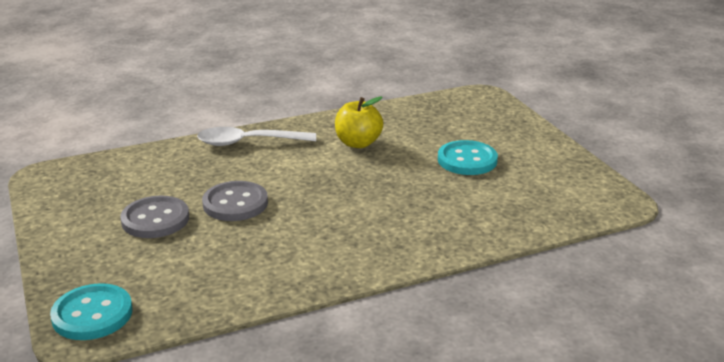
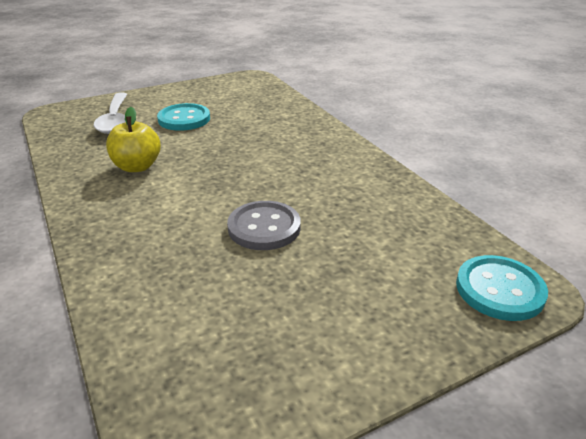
camera: 95 degrees left, 5 degrees up
grey button [120,196,189,238] -> none
white spoon [197,127,316,146] -> white spoon moved to [94,92,127,134]

